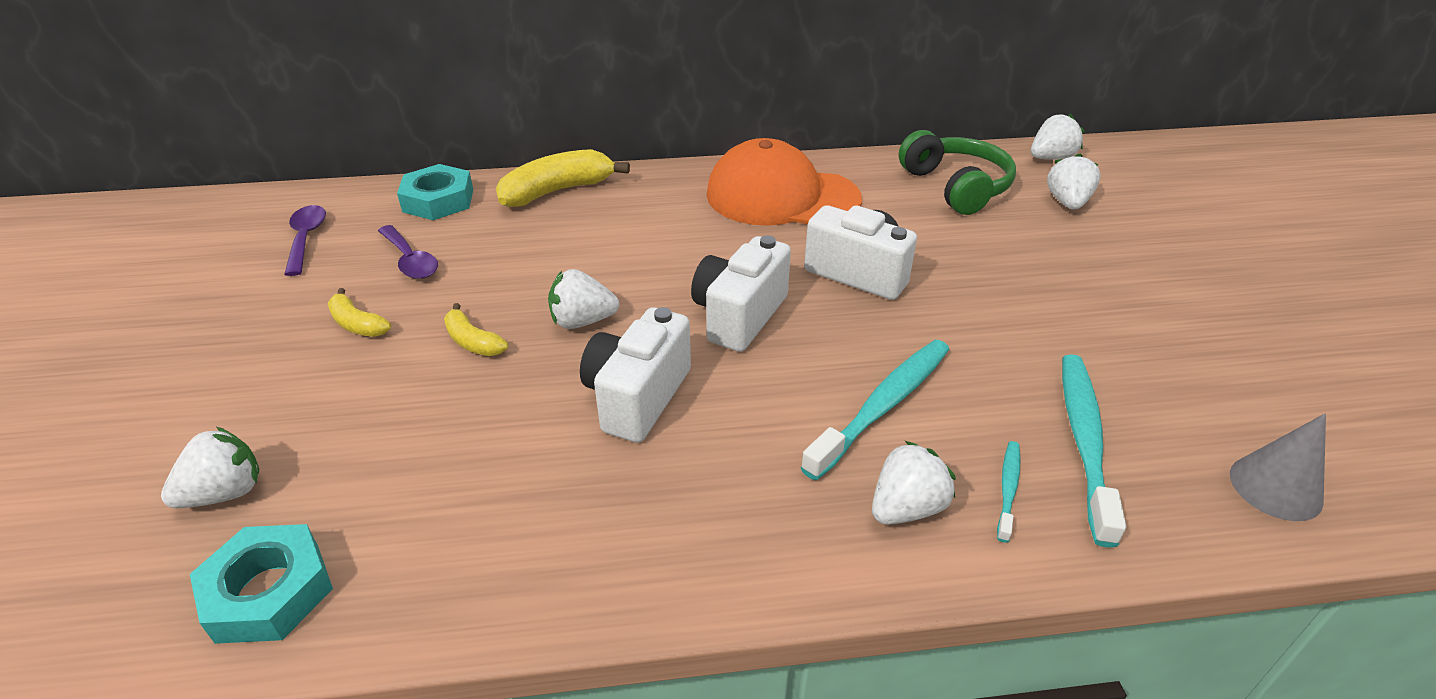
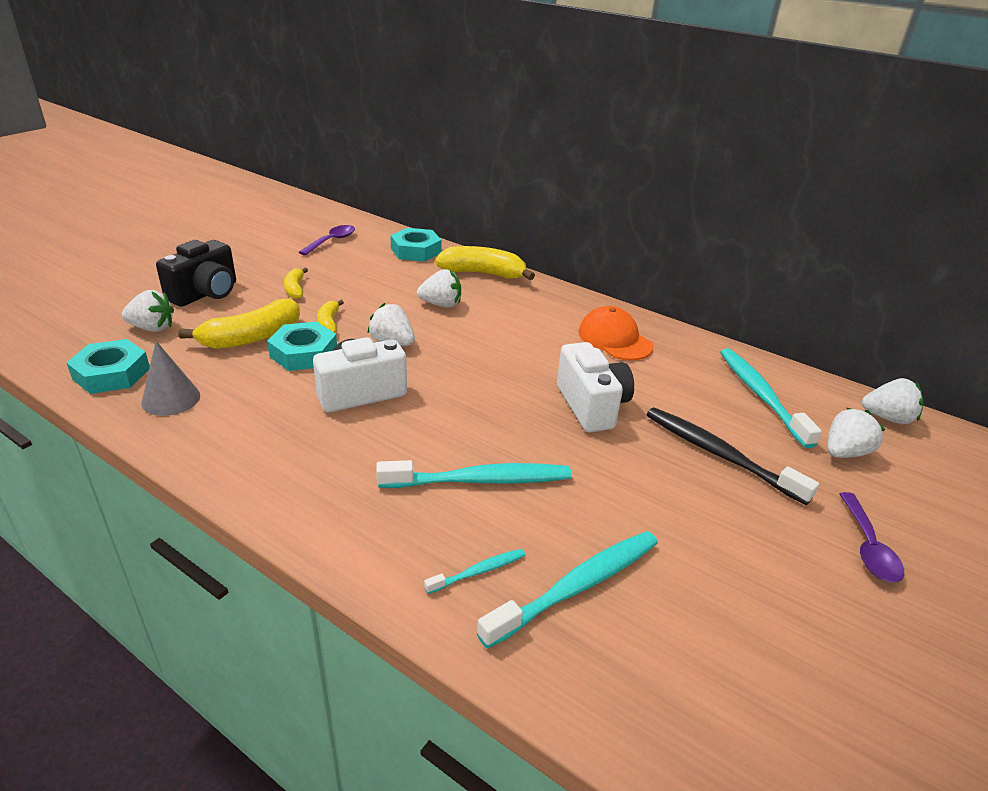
camera: 40 degrees right, 5 degrees down
purple spoon [378,225,438,279] -> purple spoon moved to [839,492,904,583]
white camera [691,235,791,352] -> none
orange cap [706,138,862,226] -> orange cap [578,306,654,360], size x0.63
white strawberry [872,441,956,525] -> white strawberry moved to [417,269,461,308]
green headphones [899,130,1016,215] -> turquoise toothbrush [720,348,822,448]
grey cone [1230,413,1326,521] -> grey cone moved to [142,341,200,416]
none -> black camera [156,240,236,307]
none -> yellow banana [179,298,300,349]
none -> turquoise nut [267,322,337,371]
none -> black toothbrush [646,407,819,505]

